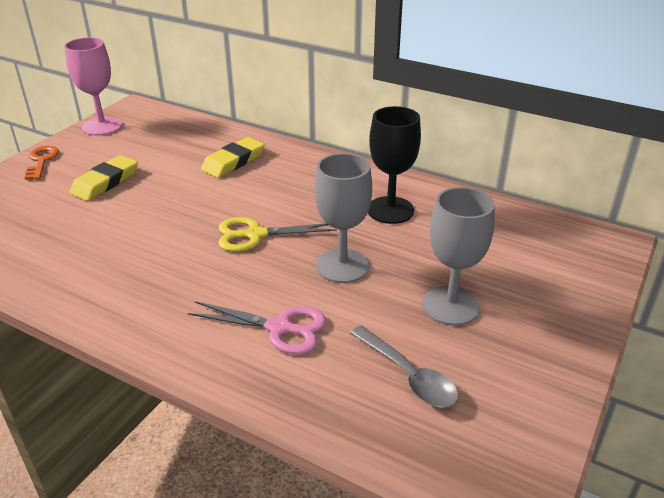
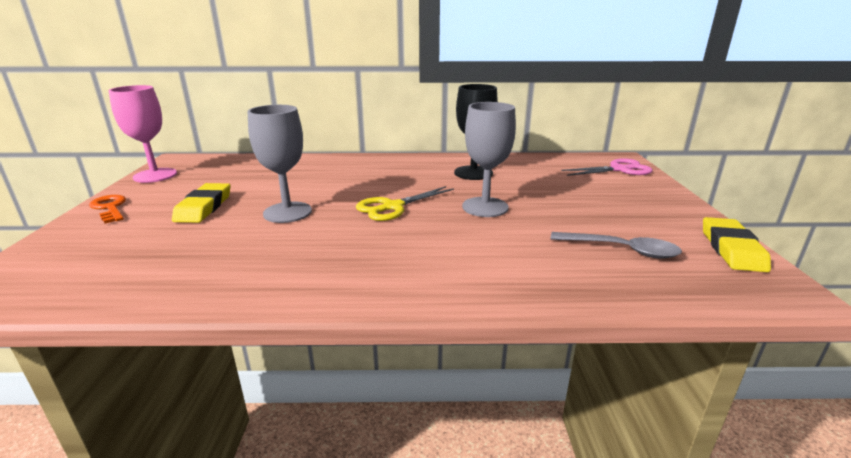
camera: 30 degrees left, 10 degrees down
pink scissors [188,301,326,354] -> pink scissors moved to [561,158,653,176]
yellow eraser [201,137,265,178] -> yellow eraser moved to [703,217,771,272]
grey goblet [422,187,495,326] -> grey goblet moved to [247,105,312,223]

